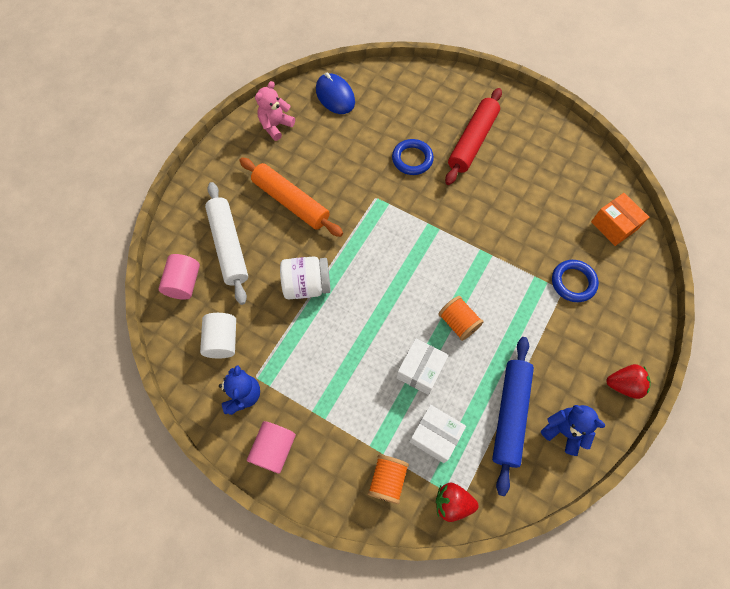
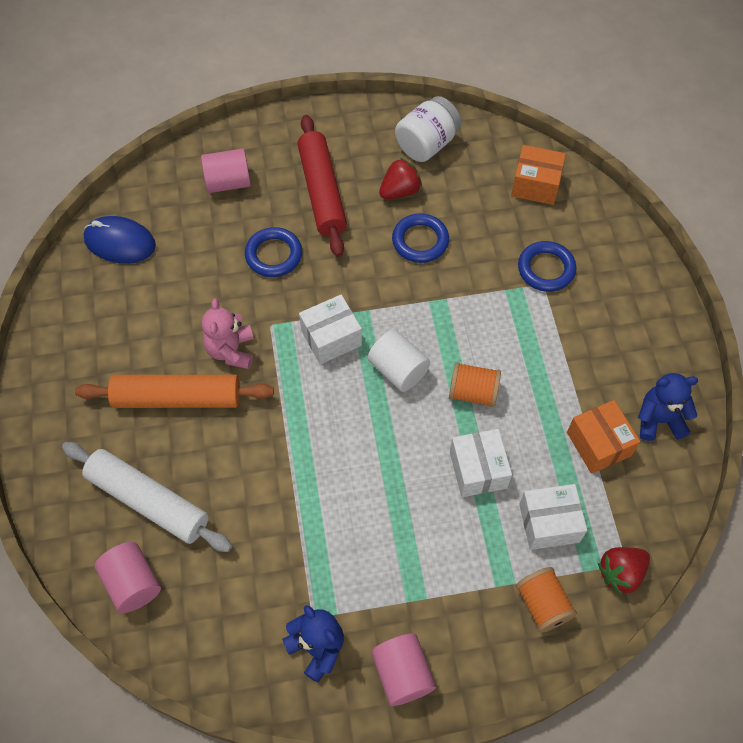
camera: 40 degrees left, 5 degrees down
white cylinder [200,313,236,359] -> white cylinder moved to [368,330,430,392]
pink teddy bear [255,81,295,141] -> pink teddy bear moved to [202,298,254,369]
white jar [280,256,331,299] -> white jar moved to [395,96,461,162]
blue rolling pin [492,337,534,496] -> orange box [567,400,640,474]
red strawberry [606,364,651,399] -> red strawberry moved to [379,158,422,199]
none -> pink cylinder [201,148,251,193]
none -> white box [299,295,362,364]
none -> blue ring [392,213,449,263]

